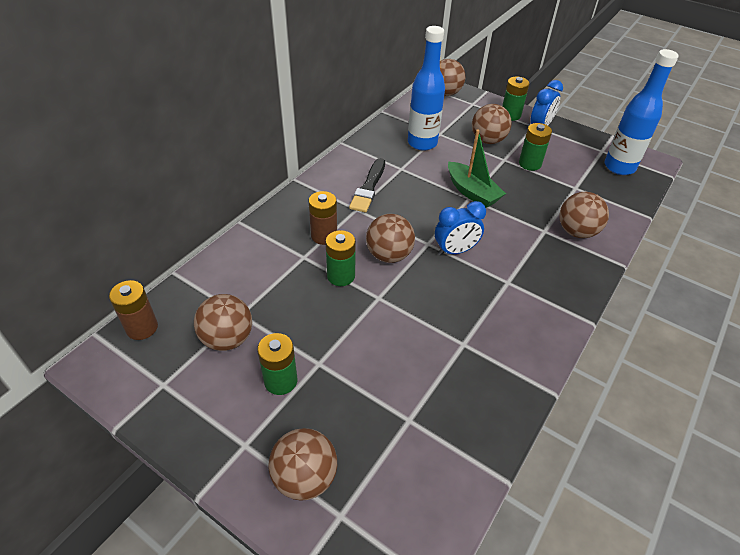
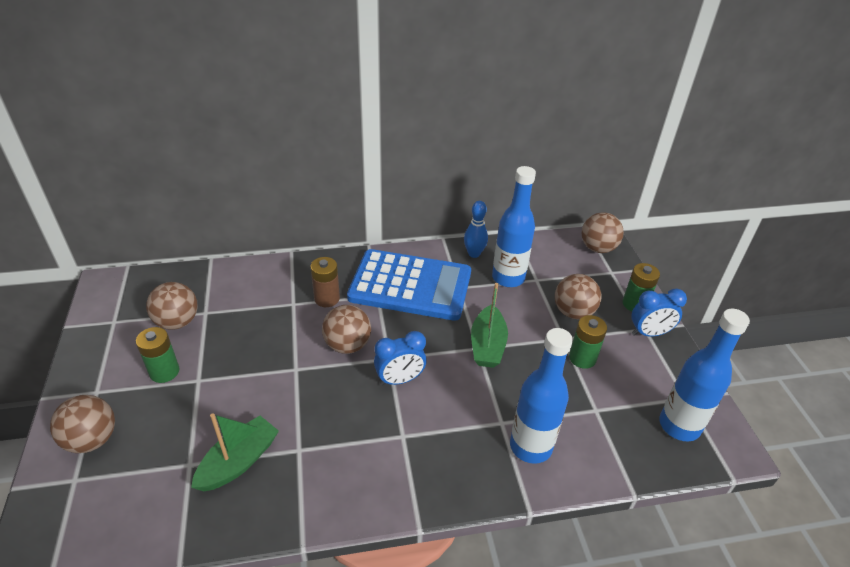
camera: 45 degrees right, 5 degrees down
brown battery [109,280,158,340] -> none
green battery [325,230,356,286] -> none
black brush [349,158,385,212] -> blue calculator [347,249,471,321]
blue clock [435,201,486,256] -> blue clock turned 45 degrees counterclockwise [374,331,427,385]
brown ball [559,192,609,238] -> blue bottle [510,328,573,464]
none -> green boat [191,413,279,491]
none -> blue bowling pin [464,201,488,258]

